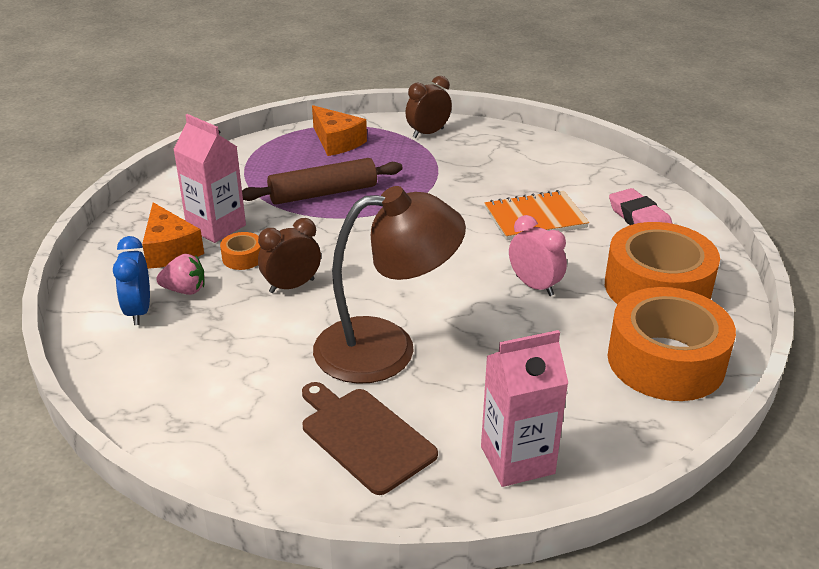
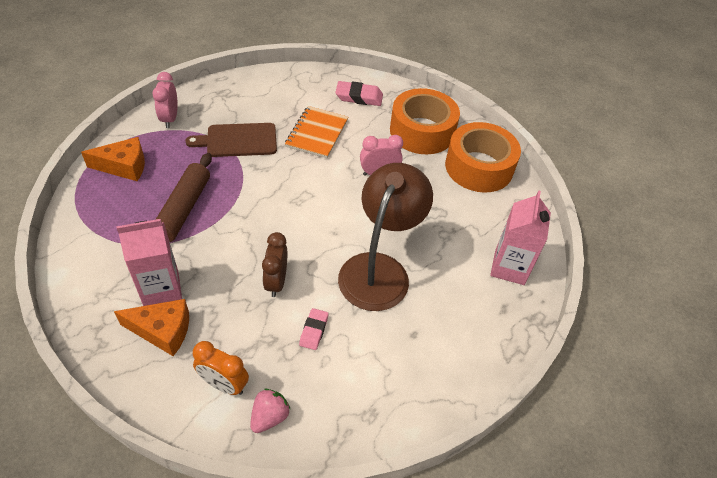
camera: 60 degrees left, 15 degrees up
blue clock [113,236,150,325] -> orange clock [193,341,249,395]
pink strawberry [156,254,205,295] -> pink strawberry moved to [250,389,290,433]
orange tape [220,232,261,270] -> none
brown cutting board [302,382,438,495] -> brown cutting board moved to [185,123,277,157]
brown clock [405,76,452,138] -> pink clock [152,72,178,128]
none -> pink eraser [299,308,328,350]

